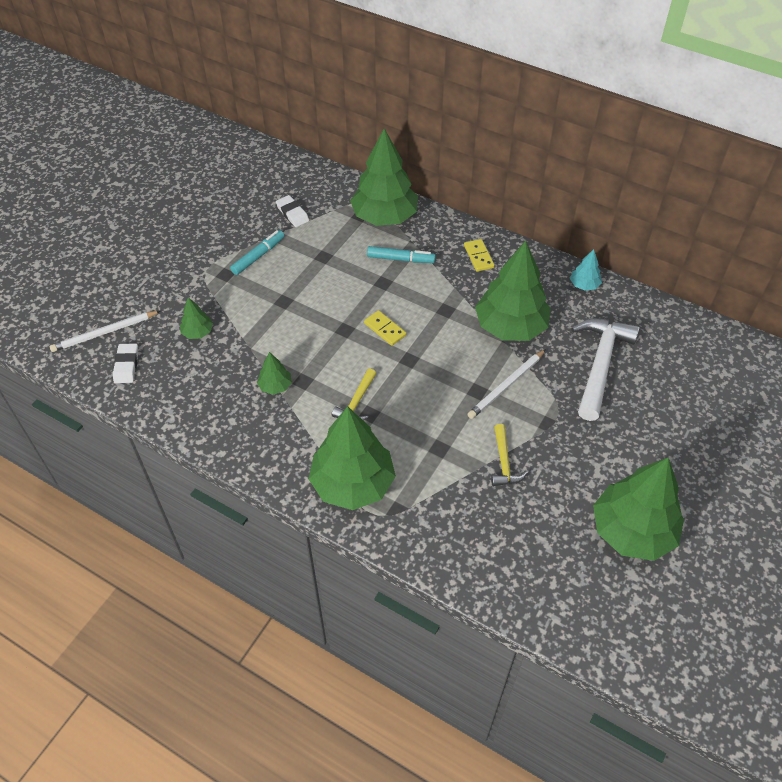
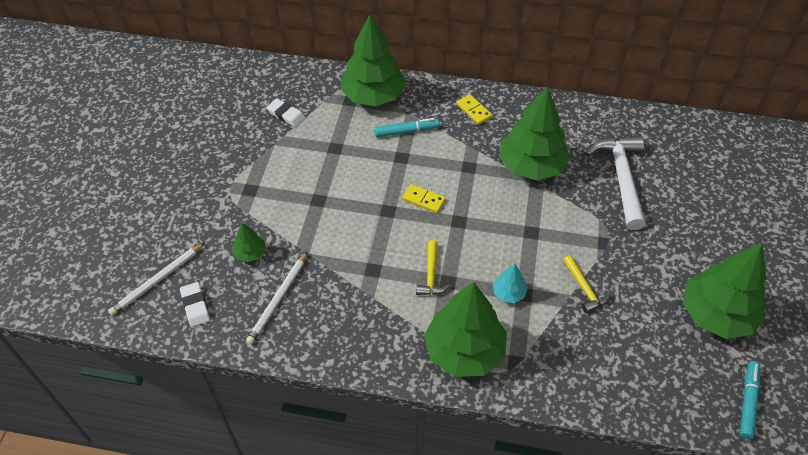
camera: 20 degrees left, 0 degrees up
turquoise marker [230,230,284,275] -> turquoise marker moved to [740,361,760,439]
green tree [257,352,292,395] -> none
white pencil [468,349,546,419] -> white pencil moved to [246,251,308,344]
turquoise tree [570,249,602,291] -> turquoise tree moved to [493,264,527,303]

